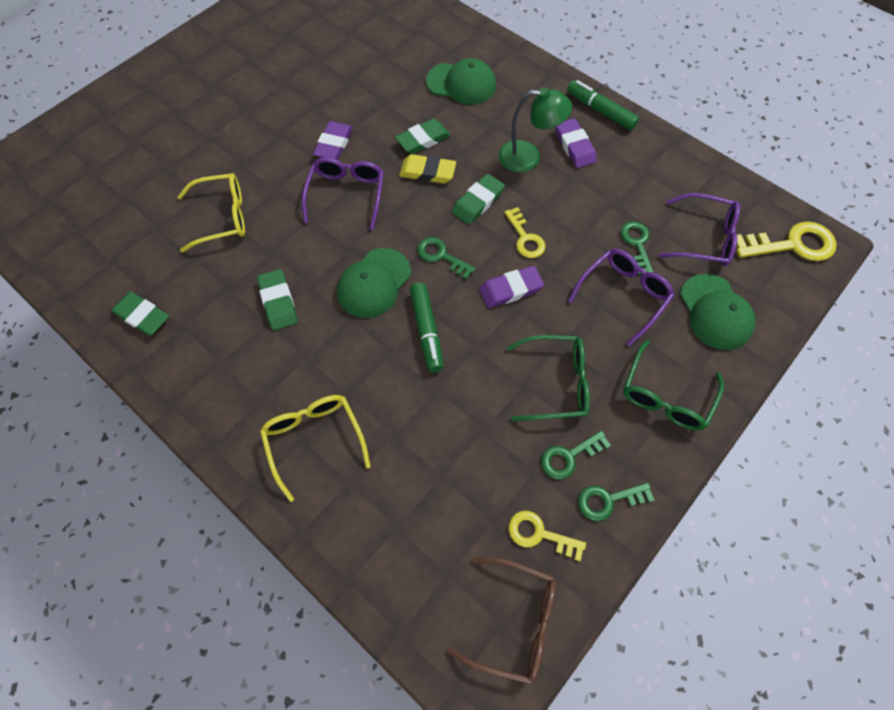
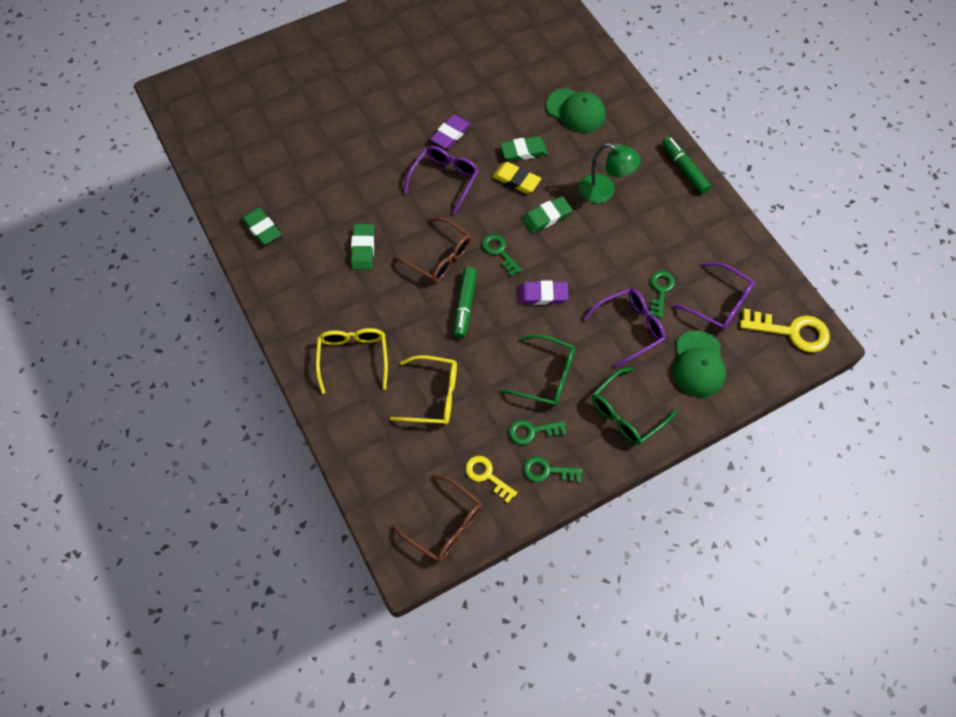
camera: 20 degrees right, 0 degrees up
yellow glasses [178,173,245,253] -> yellow glasses moved to [390,355,457,425]
green cap [337,248,411,318] -> brown glasses [393,217,471,282]
yellow key [504,207,546,258] -> none
purple eraser [555,118,597,168] -> none

